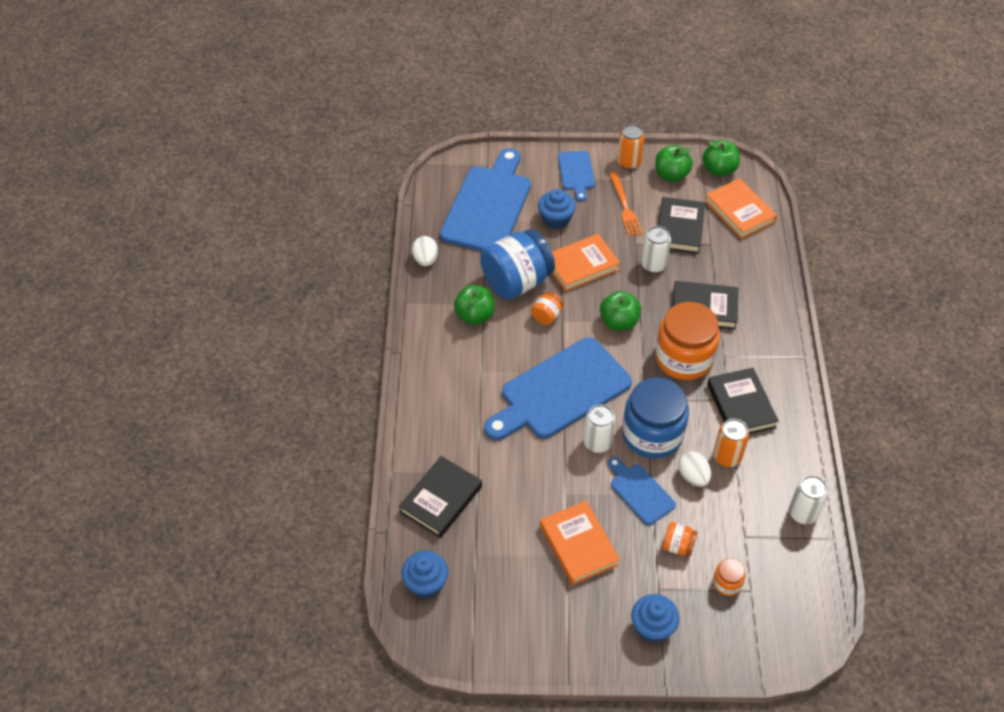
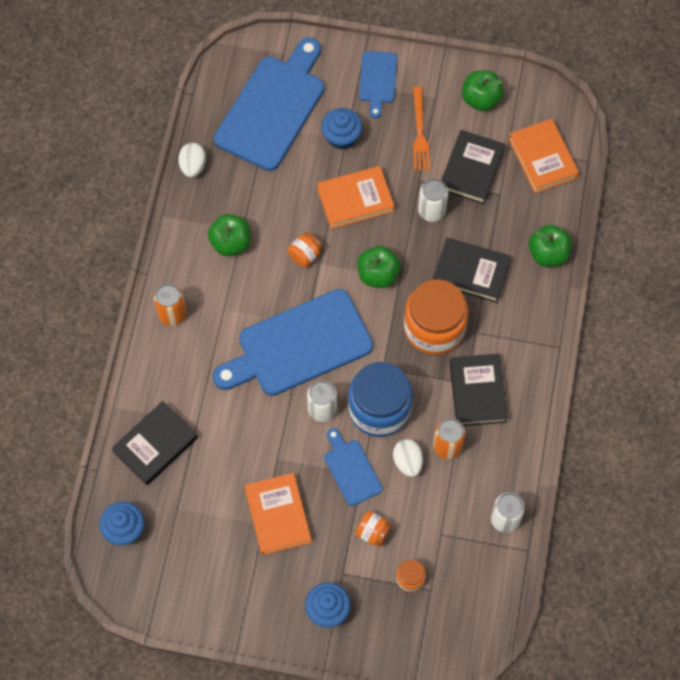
camera: 10 degrees right, 15 degrees up
blue jar [480,229,555,300] -> none
orange can [617,124,645,170] -> orange can moved to [154,283,186,326]
green apple [702,140,740,176] -> green apple moved to [529,225,572,267]

